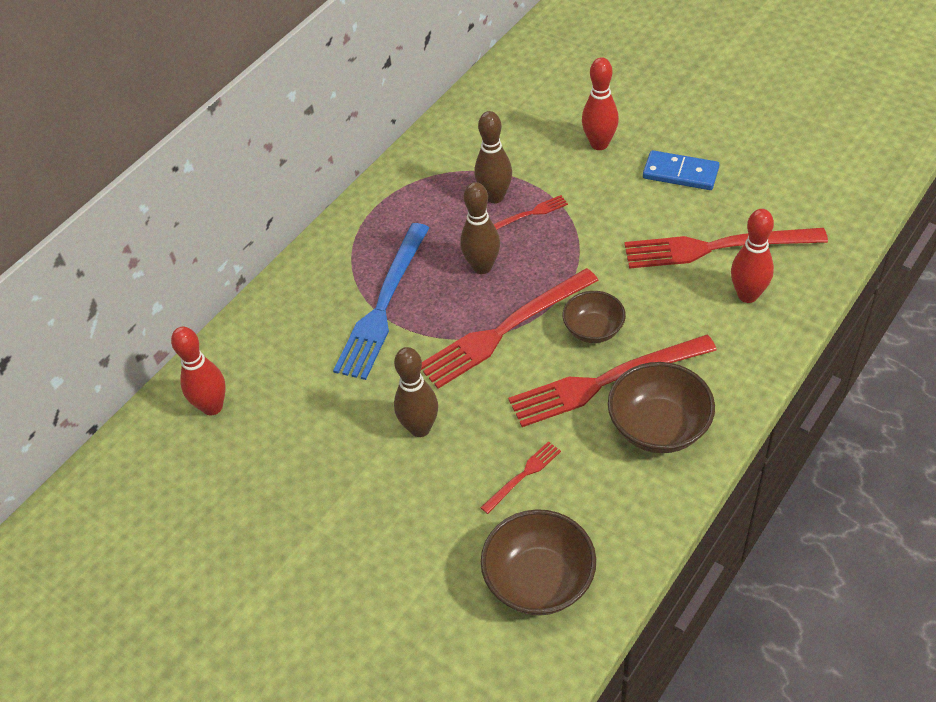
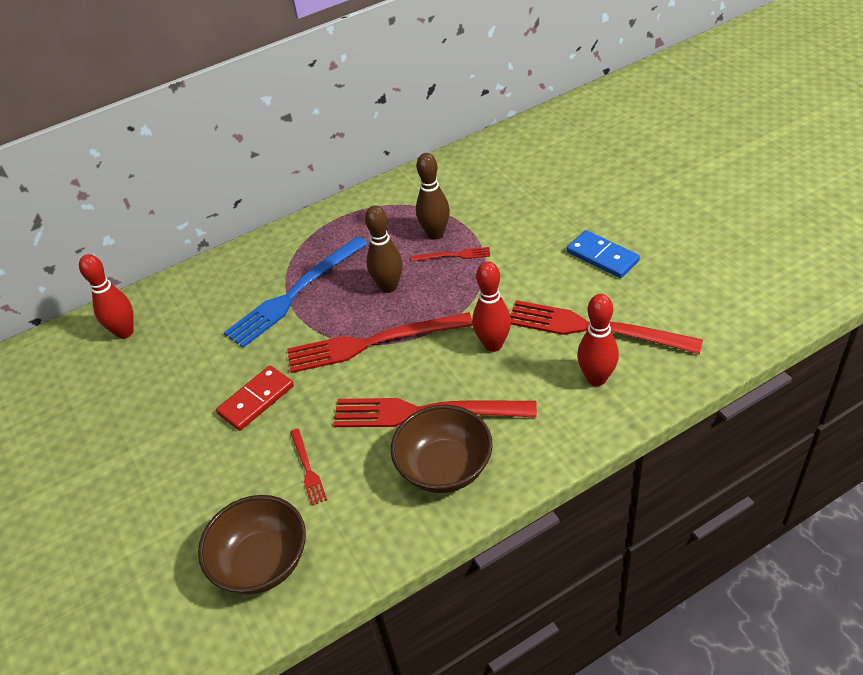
camera: 25 degrees right, 5 degrees down
brown bowling pin [394,347,438,437] -> red domino [216,365,294,431]
red fork [480,441,561,514] -> red fork turned 90 degrees clockwise [290,428,327,505]
brown bowl [563,291,626,343] -> none
red bowling pin [582,57,619,150] -> red bowling pin moved to [472,261,511,352]

